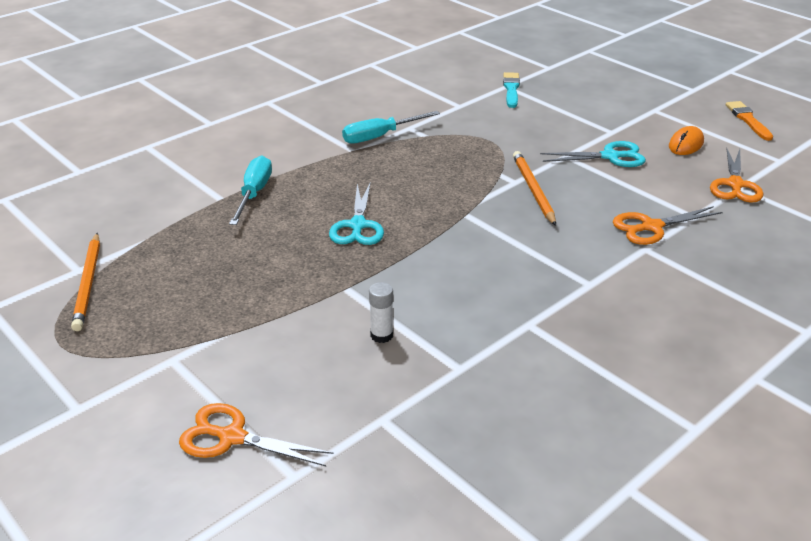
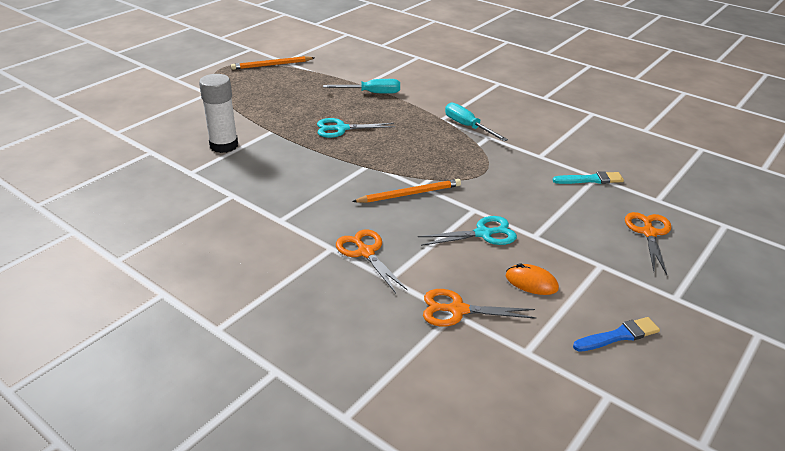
camera: 80 degrees right, 0 degrees up
orange scissors [179,403,333,466] -> orange scissors moved to [625,212,671,275]
white glue stick [369,282,393,343] -> white glue stick [199,74,238,153], size x2.01
turquoise scissors [540,141,646,167] -> turquoise scissors turned 90 degrees counterclockwise [418,216,517,246]
orange brush [726,101,773,141] -> blue brush [573,317,660,352]

